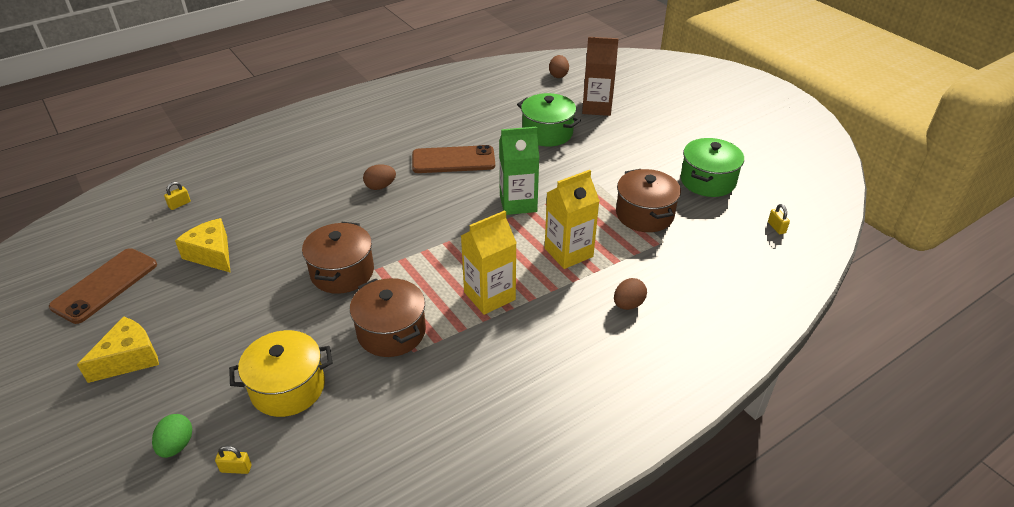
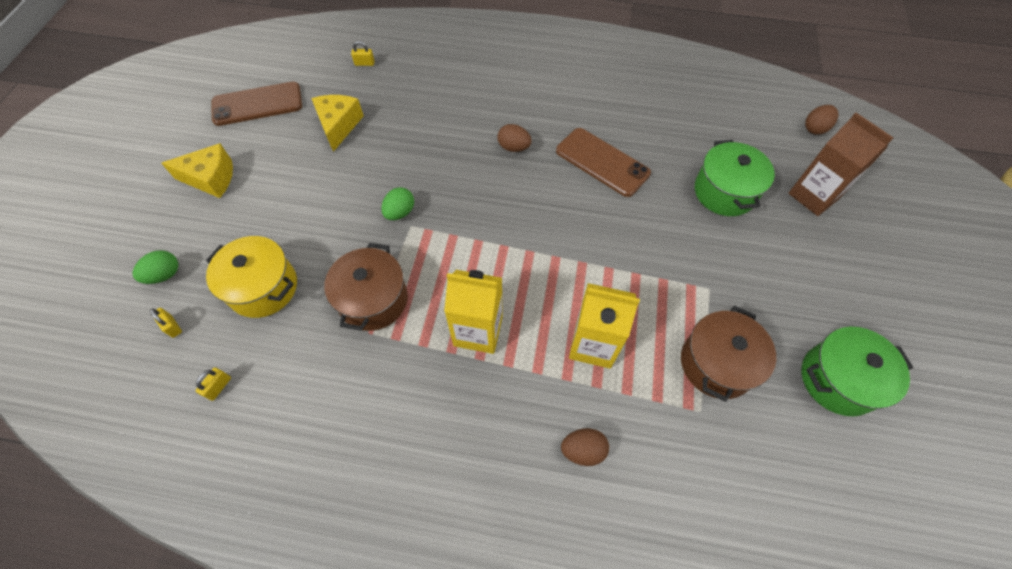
camera: 45 degrees right, 20 degrees up
brown pot [302,222,374,294] -> green egg [381,187,414,220]
green carton [499,126,539,215] -> none
yellow padlock [768,204,790,234] -> yellow padlock moved to [196,367,231,401]

